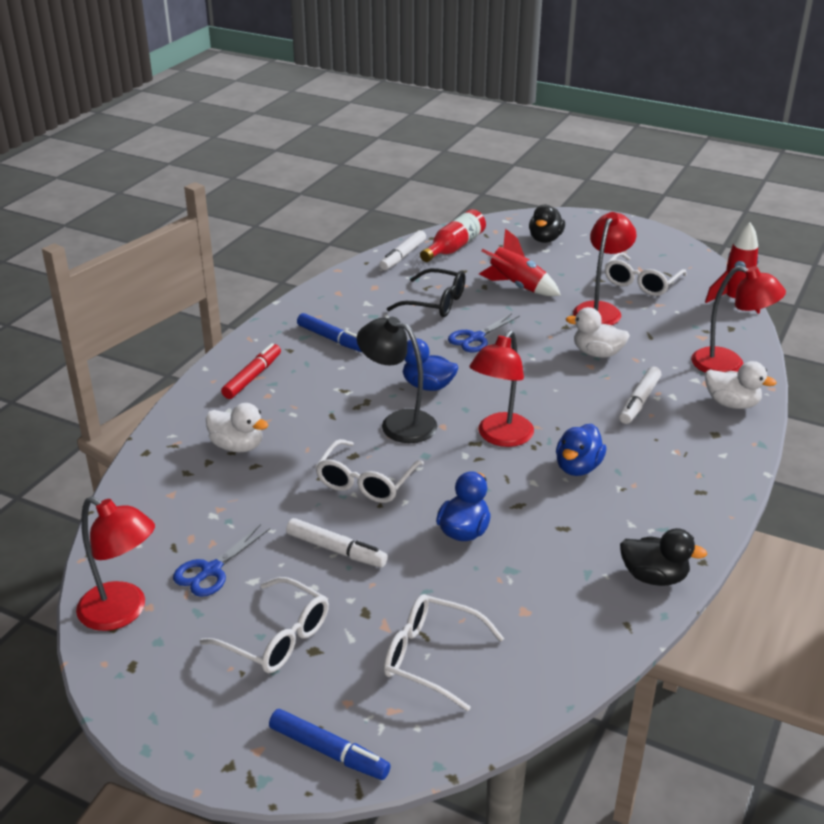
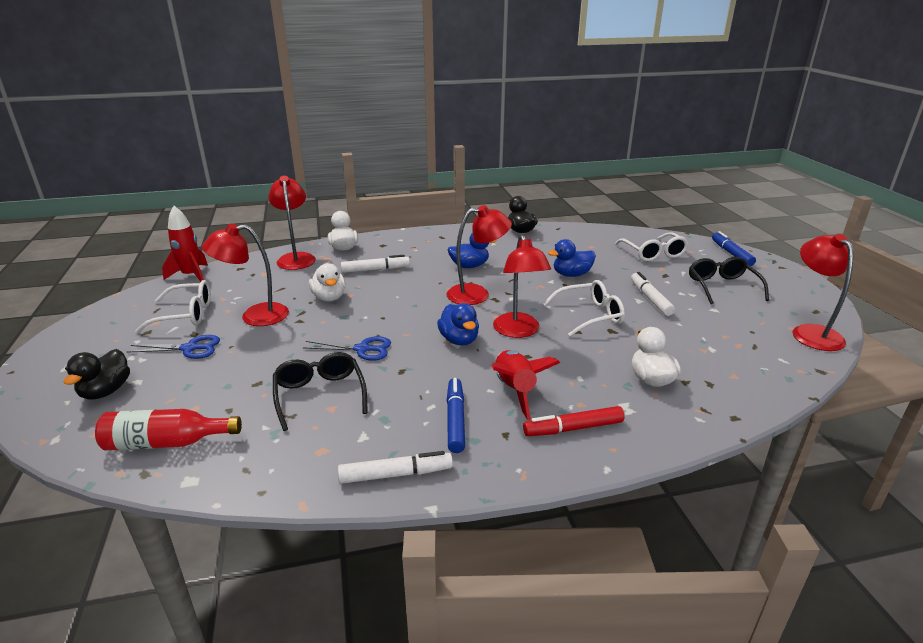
camera: 130 degrees left, 5 degrees down
blue scissors [173,524,270,597] -> blue scissors moved to [127,335,220,359]
white glasses [200,577,329,673] -> black glasses [689,257,769,304]
black lamp [357,317,437,443] -> red lamp [493,234,551,338]
white marker [379,230,426,270] -> white marker moved to [338,451,453,484]
red rocket [479,228,561,296] -> red rocket moved to [491,350,560,420]
black duck [529,205,565,243] -> black duck turned 120 degrees clockwise [64,349,130,400]

